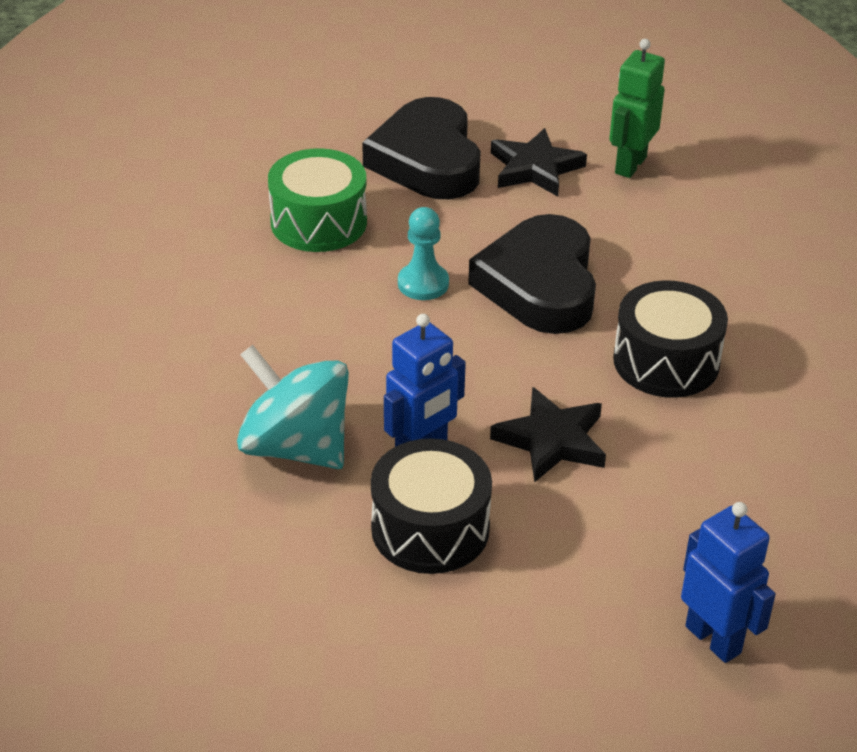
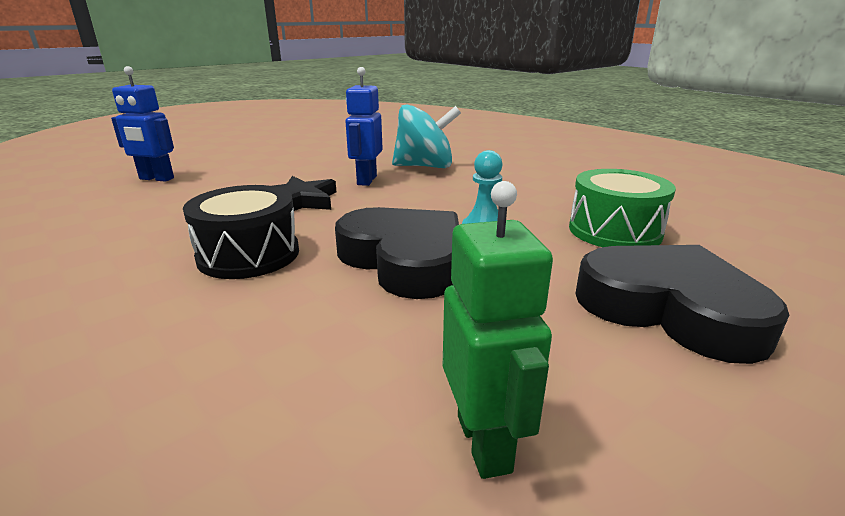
camera: 140 degrees right, 15 degrees down
black drum [371,438,492,574] -> none
black star [491,128,587,196] -> none

